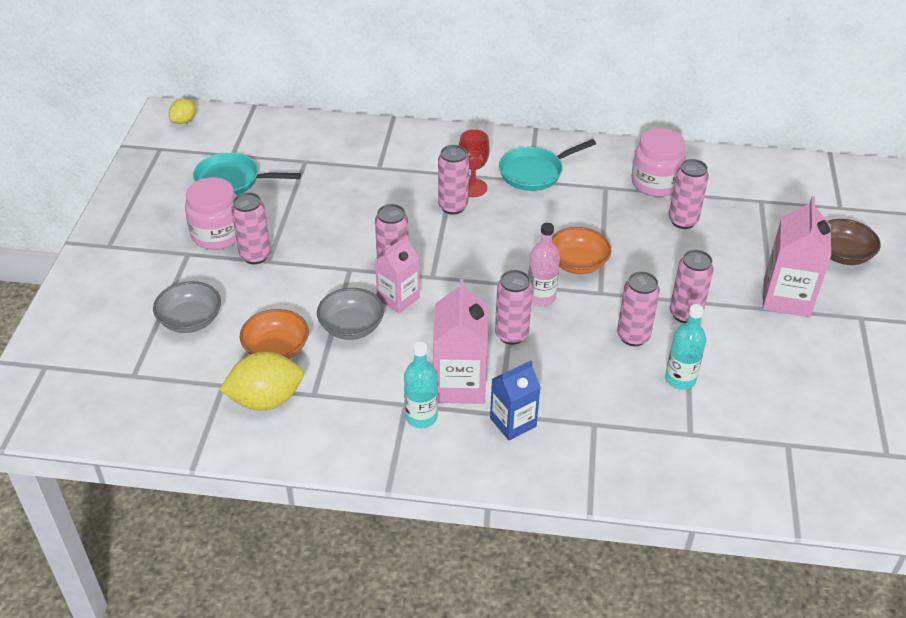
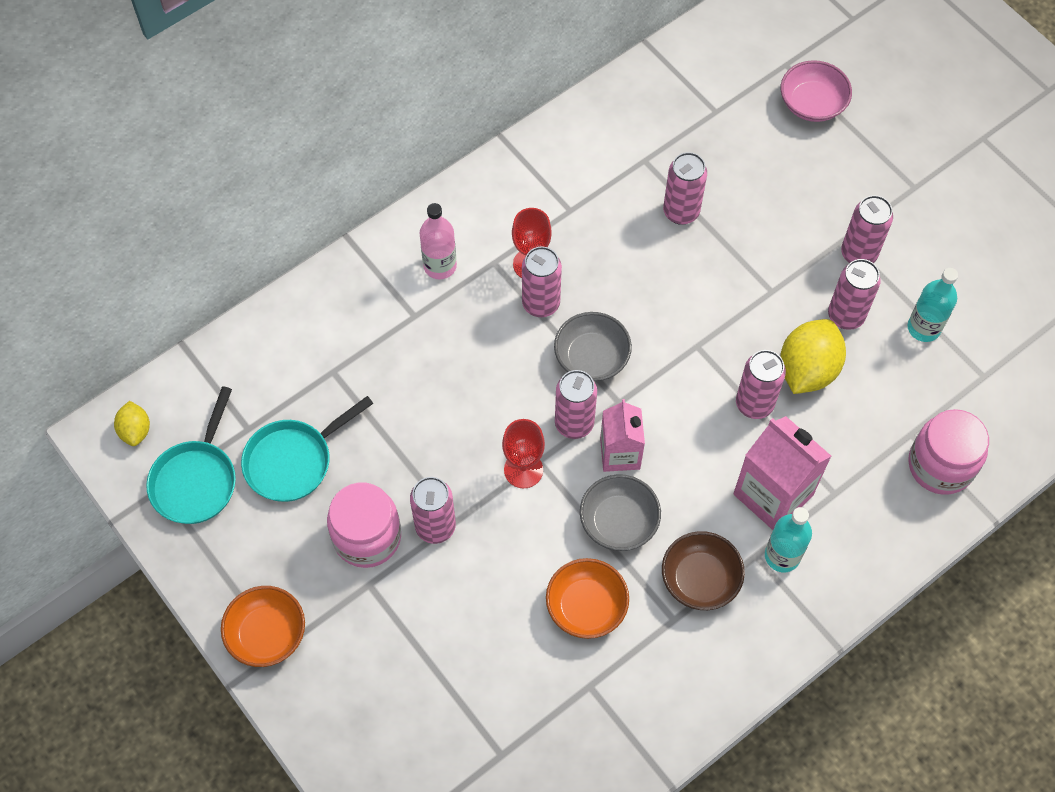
camera: 45 degrees left, 20 degrees up
grey bowl [153,281,221,333] -> grey bowl moved to [554,312,632,382]
yellow lemon [219,352,304,411] -> yellow lemon moved to [780,319,846,394]
blue carton [490,360,541,440] -> none
turquoise pan [499,139,596,191] -> turquoise pan moved to [146,386,236,524]
pink bottle [528,223,560,306] -> pink bottle moved to [419,203,457,279]
orange bowl [552,227,612,274] -> orange bowl moved to [221,586,305,667]
pink jar [632,128,686,197] -> pink jar moved to [908,409,989,495]
pink can [669,159,709,229] -> pink can moved to [663,152,707,225]
pink carton [763,196,831,317] -> none
brown bowl [828,219,881,265] -> brown bowl moved to [662,531,745,610]
none -> red goblet [502,419,545,489]
none -> pink bowl [781,60,852,122]

